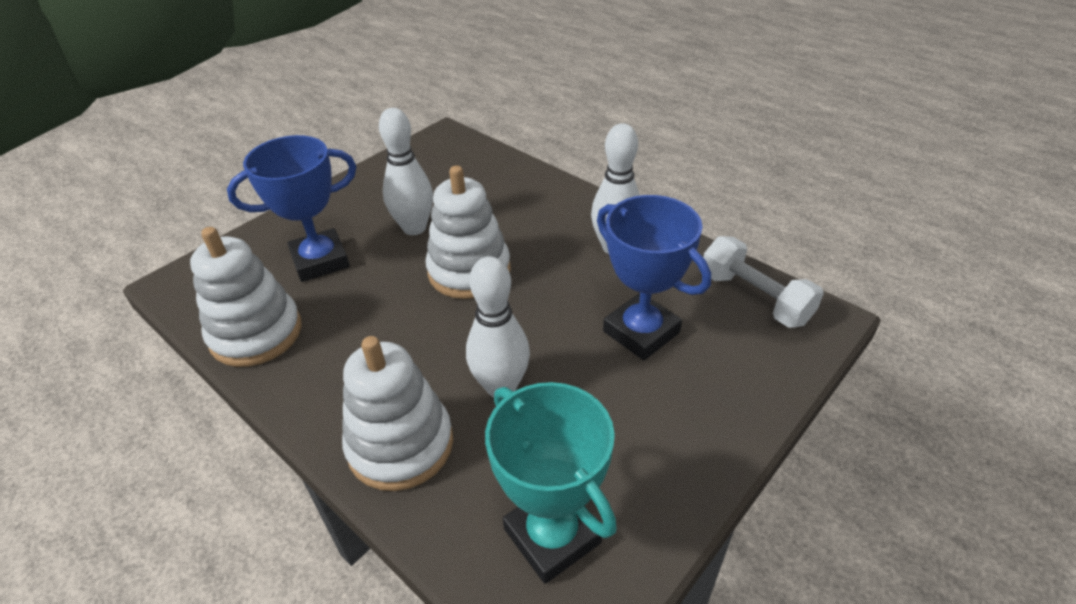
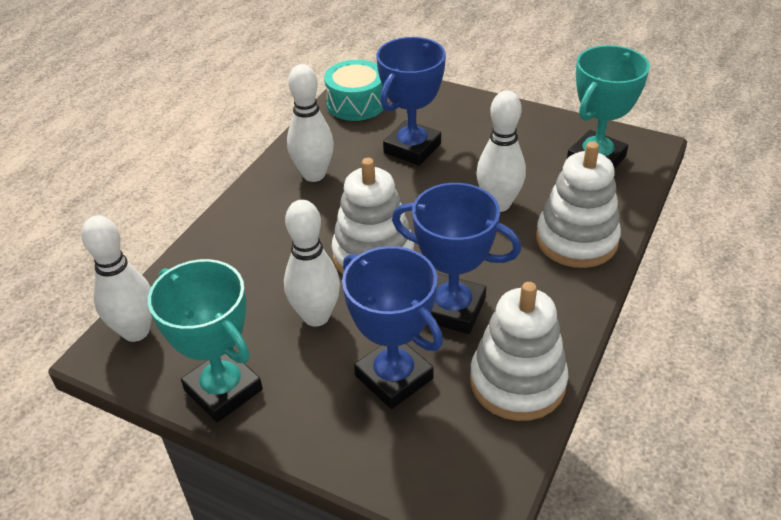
camera: 105 degrees left, 0 degrees up
white dumbbell [703,236,824,328] -> turquoise drum [324,60,384,121]
none -> white bowling pin [81,216,152,342]
none -> turquoise trophy [148,259,263,422]
none -> blue trophy [392,183,521,334]

